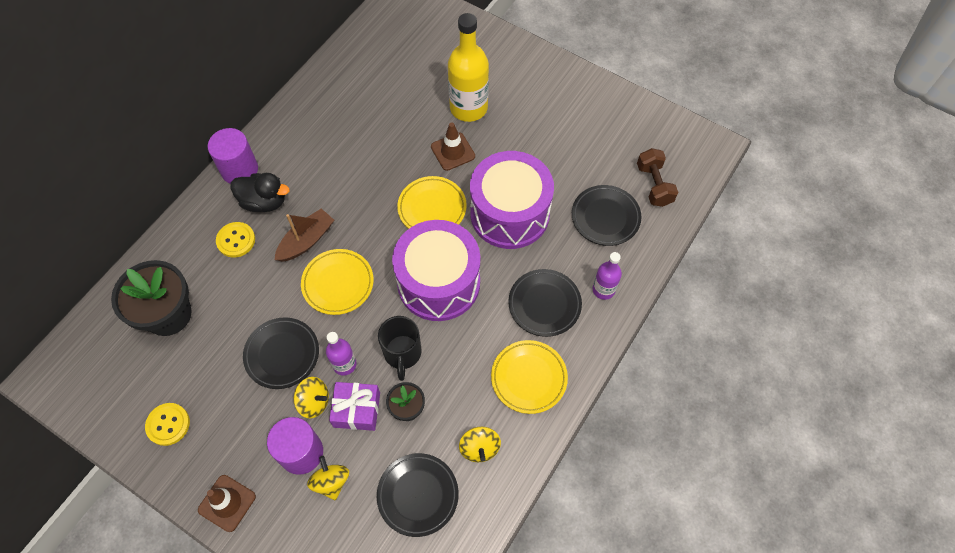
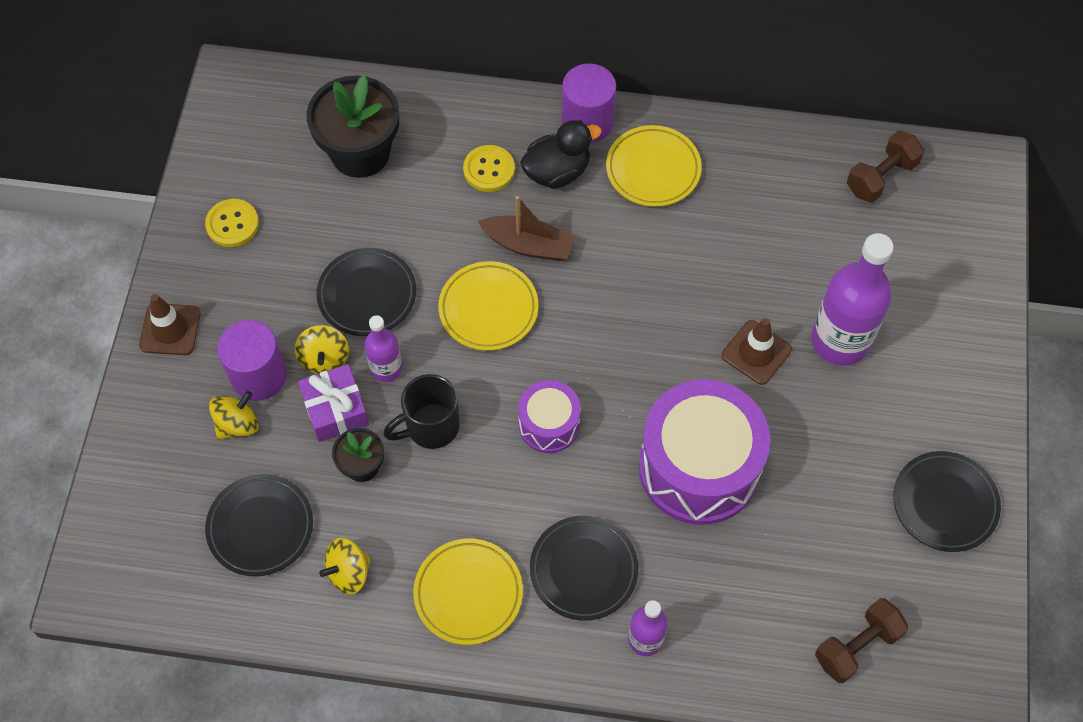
camera: 65 degrees right, 0 degrees up
black duck [230,173,290,212] -> black duck turned 105 degrees counterclockwise [520,120,602,189]
purple drum [392,220,480,321] -> purple drum [518,380,581,453], size x0.51
yellow plate [397,176,467,229] -> yellow plate moved to [606,125,702,207]
yellow bottle [448,13,489,122] -> purple bottle [811,233,894,366]
black plate [572,185,641,246] -> black plate moved to [893,451,1001,552]
none -> brown dumbbell [847,131,924,203]

